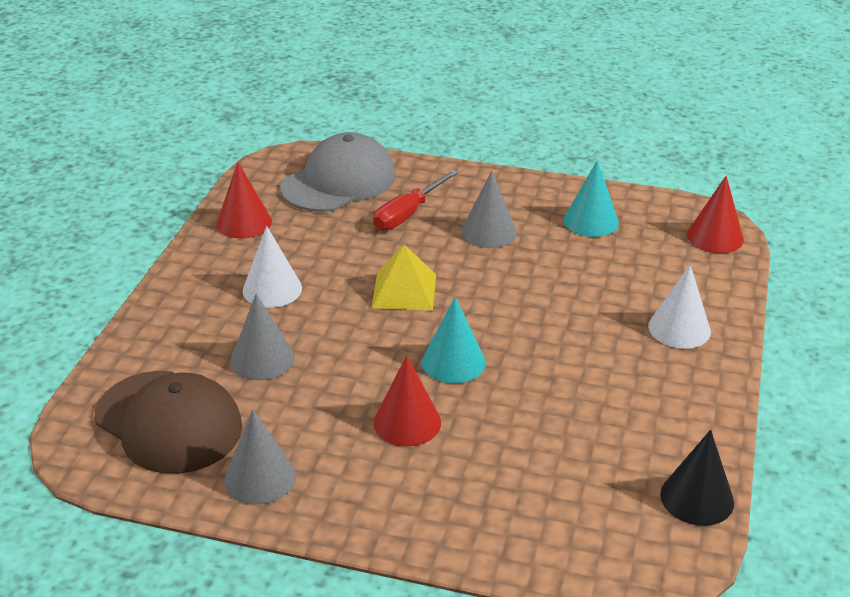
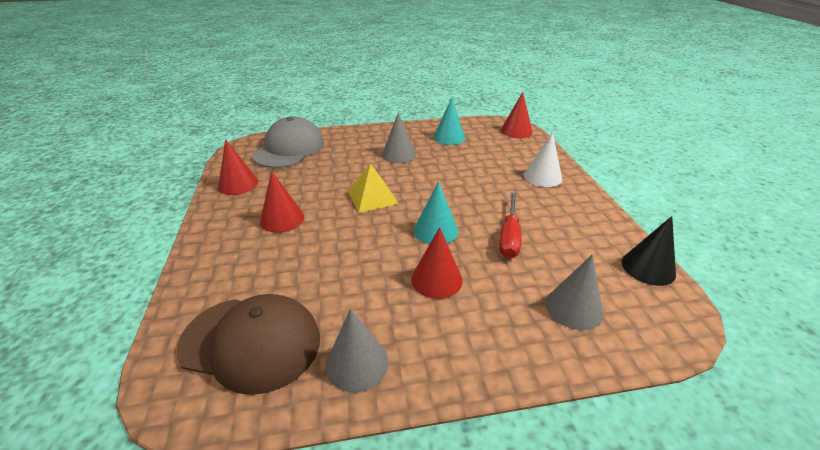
camera: 25 degrees left, 0 degrees up
grey cone [231,294,295,380] -> grey cone moved to [546,254,603,330]
white cone [243,226,302,308] -> red cone [260,171,304,233]
red screwdriver [373,170,458,231] -> red screwdriver moved to [499,193,521,259]

